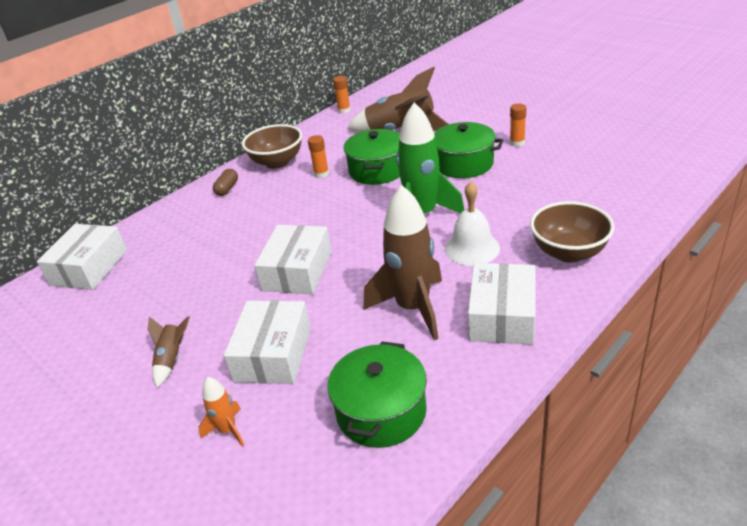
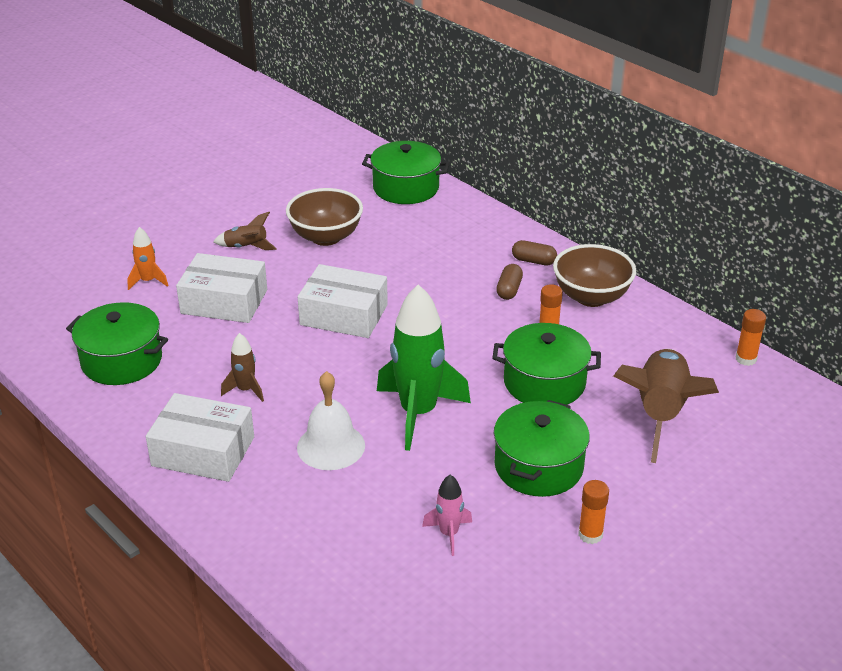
camera: 90 degrees right, 0 degrees up
white box [37,224,127,290] -> green pot [362,141,450,204]
brown rocket [364,185,442,340] -> brown rocket [221,333,264,402], size x0.47
brown bowl [530,201,615,263] -> brown bowl moved to [286,188,363,246]
none -> pink rocket [422,474,472,556]
none -> brown capsule [496,264,523,300]

